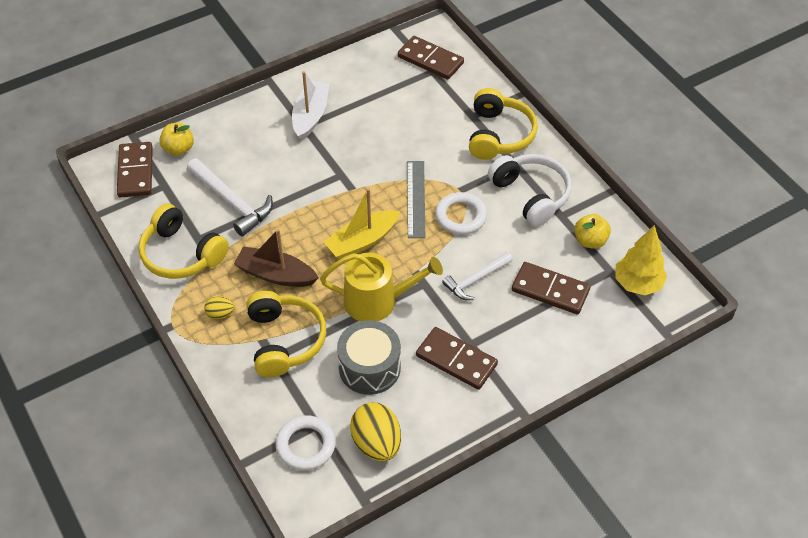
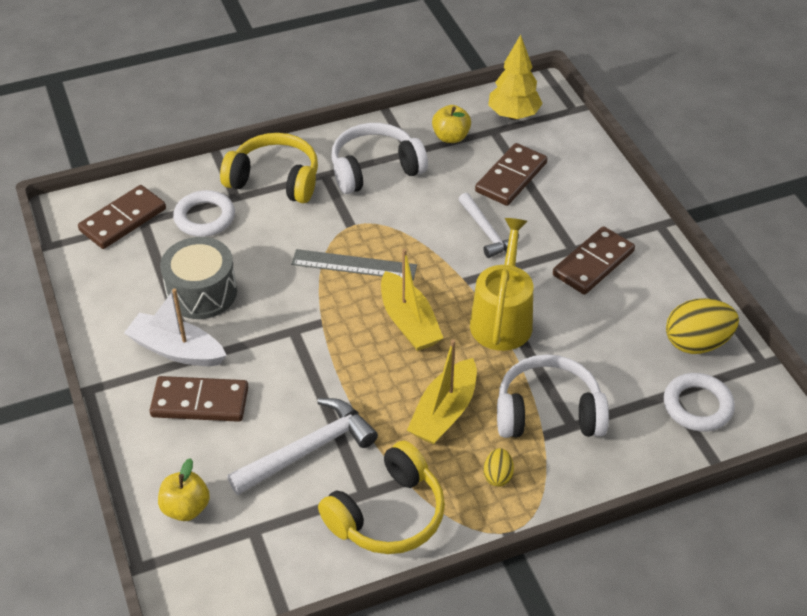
camera: 80 degrees left, 5 degrees down
brown domino [117,142,153,197] -> brown domino moved to [149,376,248,422]
brown boat [234,229,319,287] -> yellow boat [407,339,477,444]
yellow headphones [246,291,326,377] -> white headphones [497,354,609,438]
grey drum [337,320,401,395] -> grey drum moved to [160,237,237,319]
white ring [435,192,487,235] -> white ring moved to [173,190,235,237]

